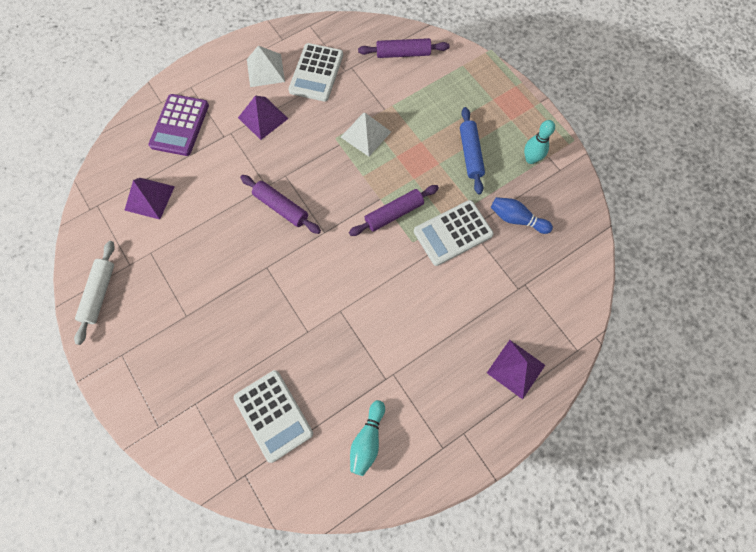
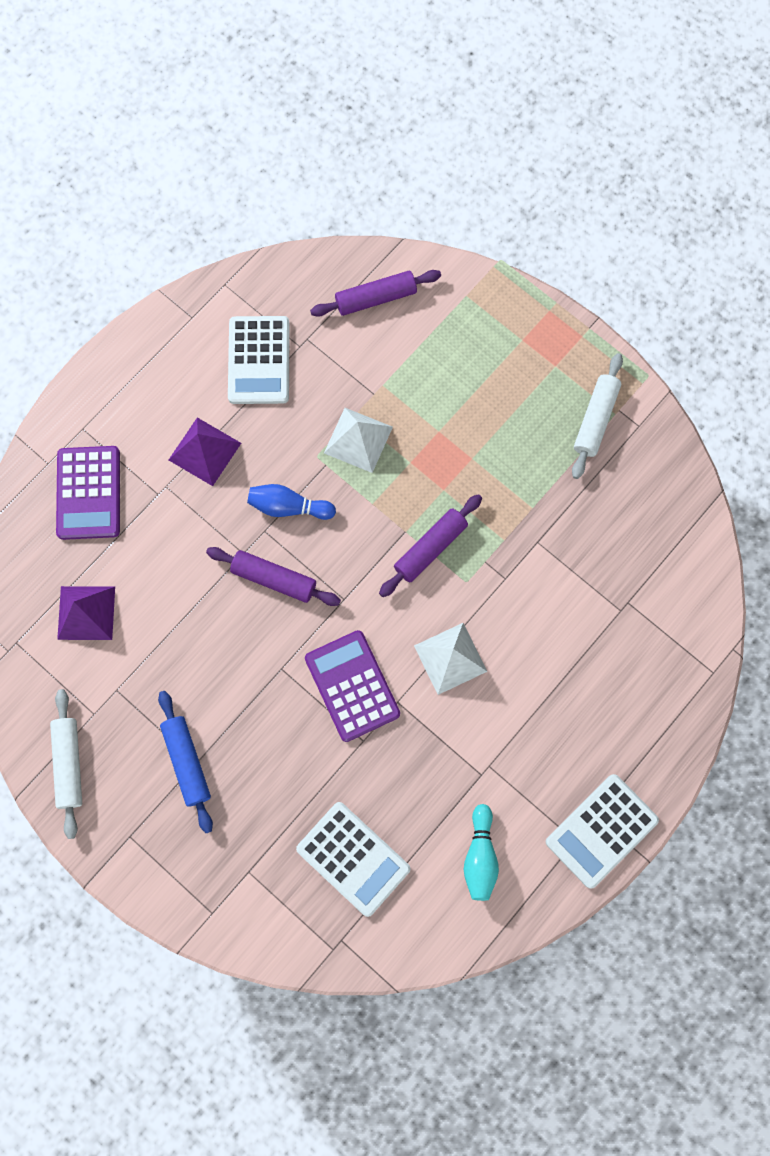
camera: 15 degrees left, 5 degrees up
white pyramid [247,45,285,87] -> white pyramid moved to [414,623,488,695]
white calculator [414,200,494,266] -> white calculator moved to [546,774,659,889]
blue rolling pin [460,107,485,195] -> blue rolling pin moved to [158,691,213,833]
purple pyramid [487,340,545,399] -> none
blue bowling pin [491,197,553,234] -> blue bowling pin moved to [247,484,336,520]
turquoise bowling pin [524,120,555,164] -> white rolling pin [572,353,623,479]
none -> purple calculator [305,630,400,742]

